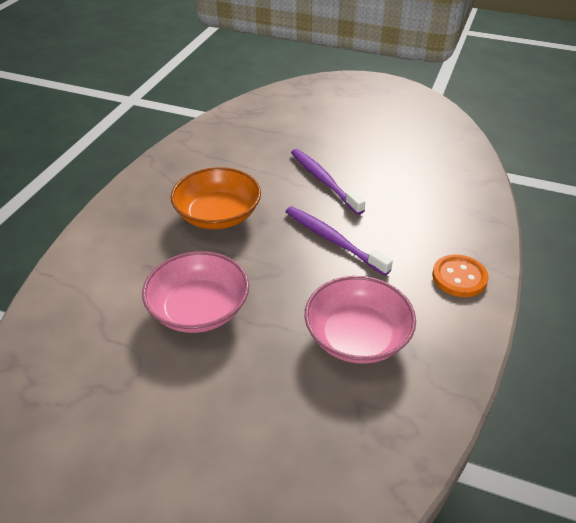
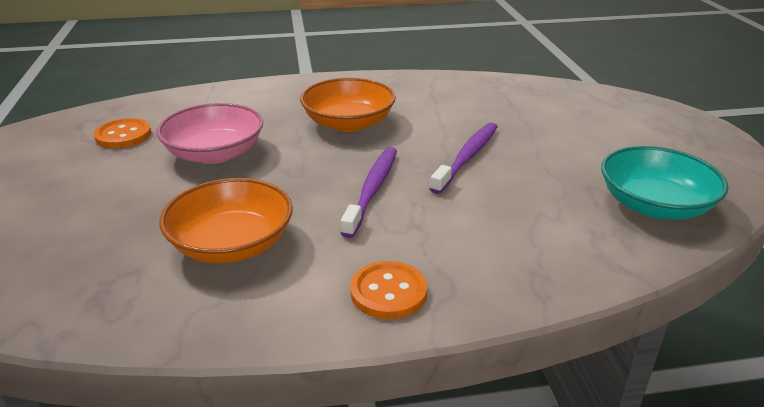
camera: 60 degrees right, 10 degrees down
pink bowl [305,276,416,364] -> orange bowl [159,178,293,263]
none -> orange button [94,118,152,149]
none -> turquoise bowl [601,146,728,220]

